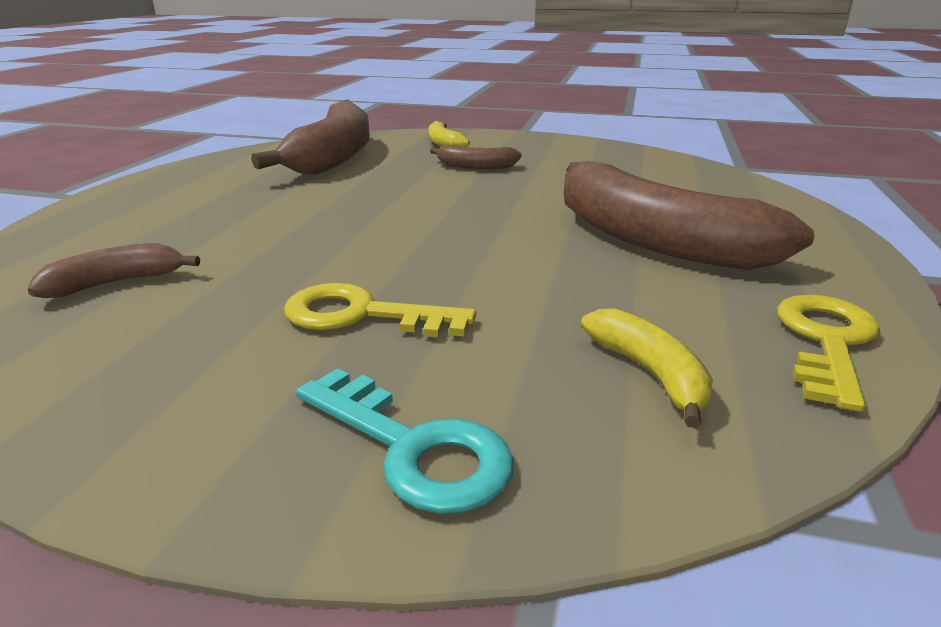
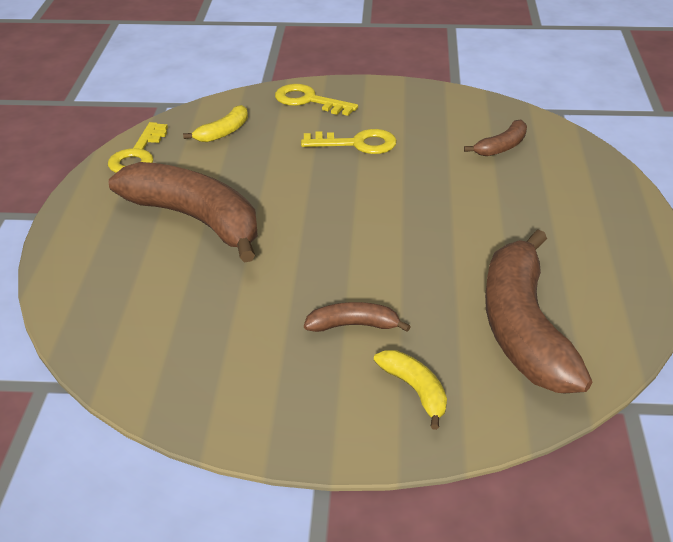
camera: 170 degrees right, 10 degrees up
turquoise key [296,368,514,514] -> yellow key [275,84,358,116]
yellow banana [581,308,713,428] -> yellow banana turned 105 degrees counterclockwise [183,105,248,142]

